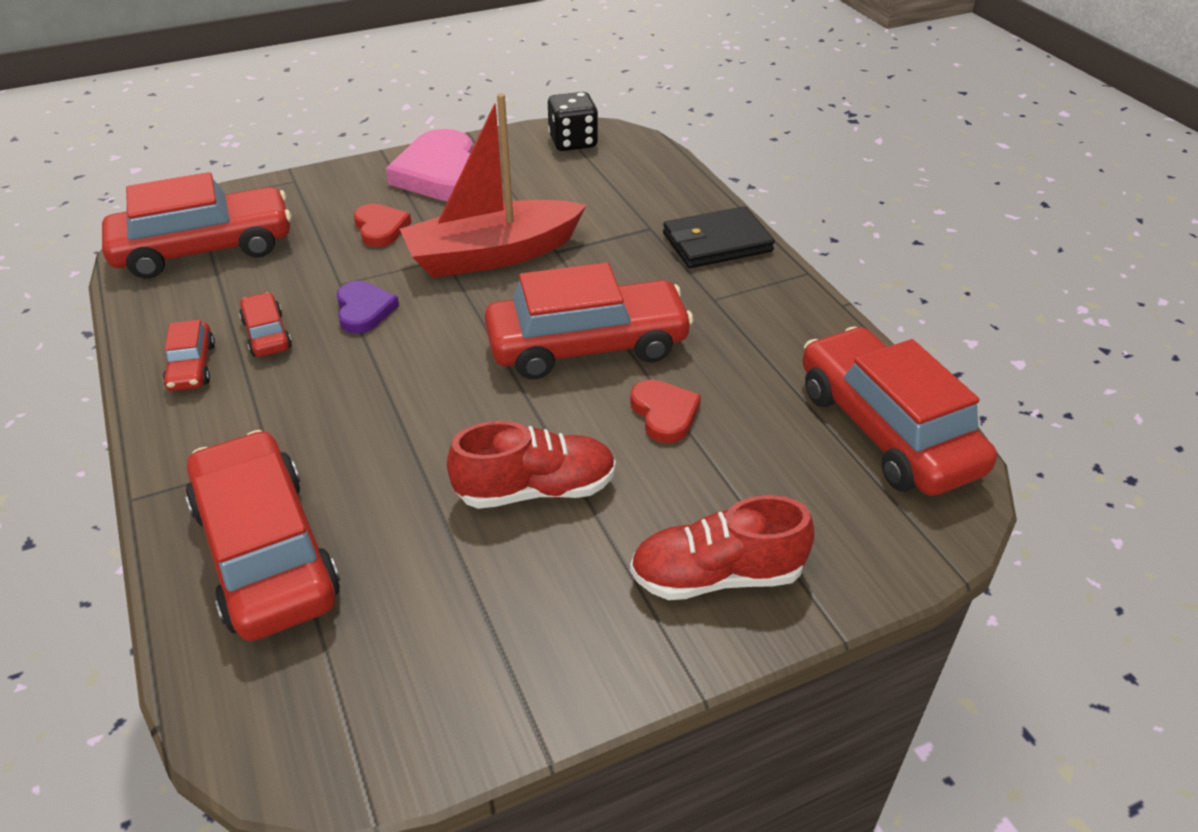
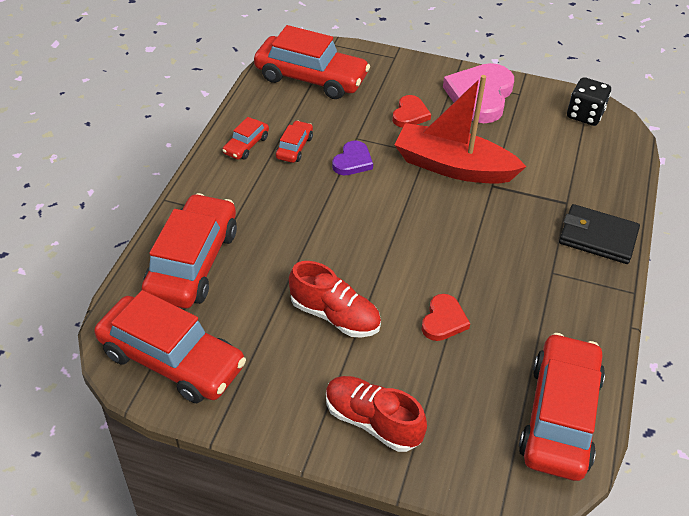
camera: 40 degrees right, 5 degrees up
red car [485,262,694,379] -> red car moved to [94,290,246,403]

